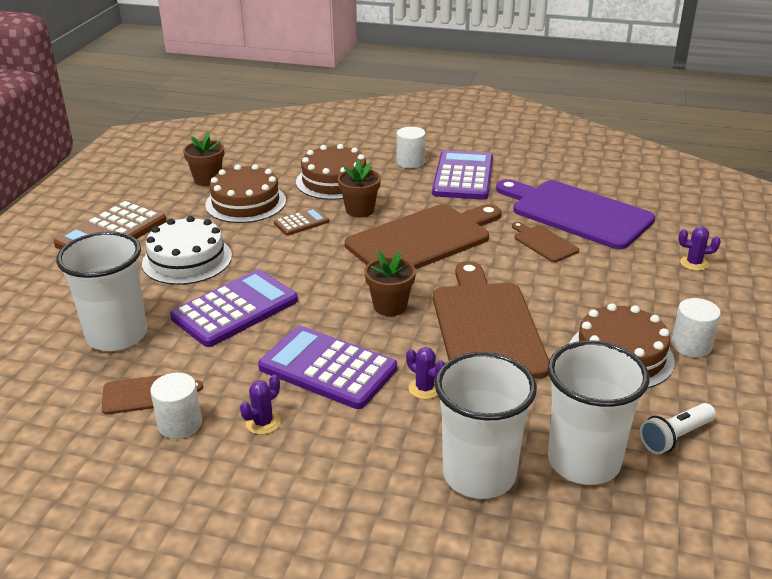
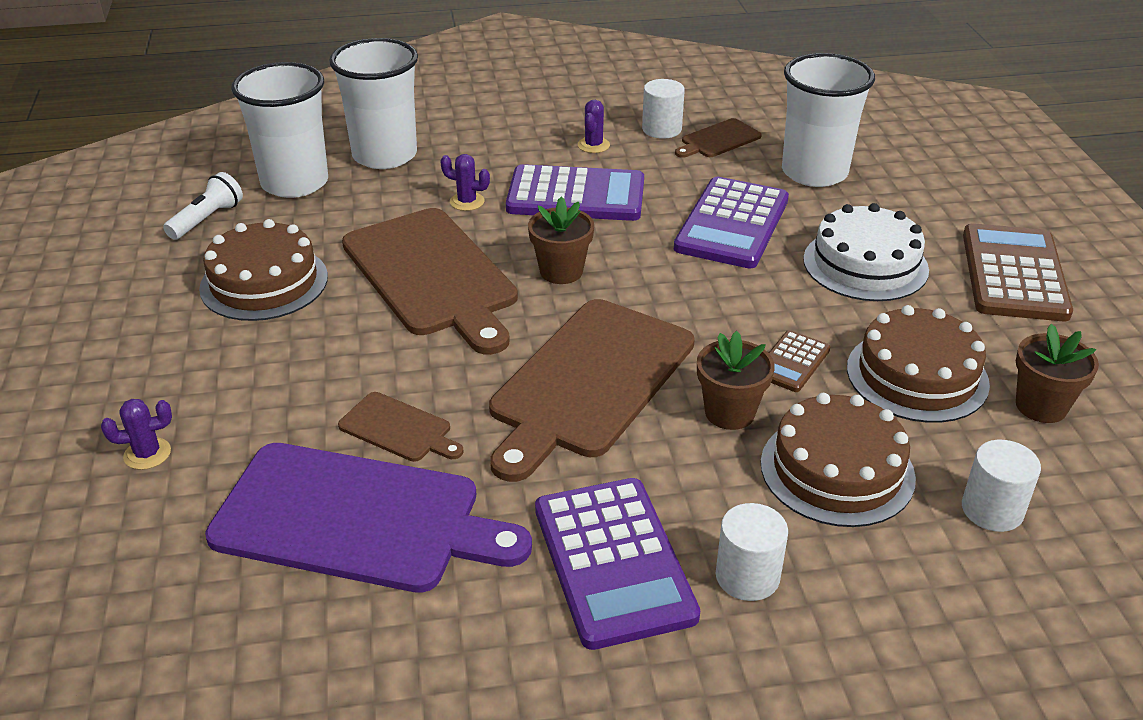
camera: 155 degrees right, 5 degrees up
white cylinder [671,298,721,357] -> white cylinder moved to [962,440,1041,532]

